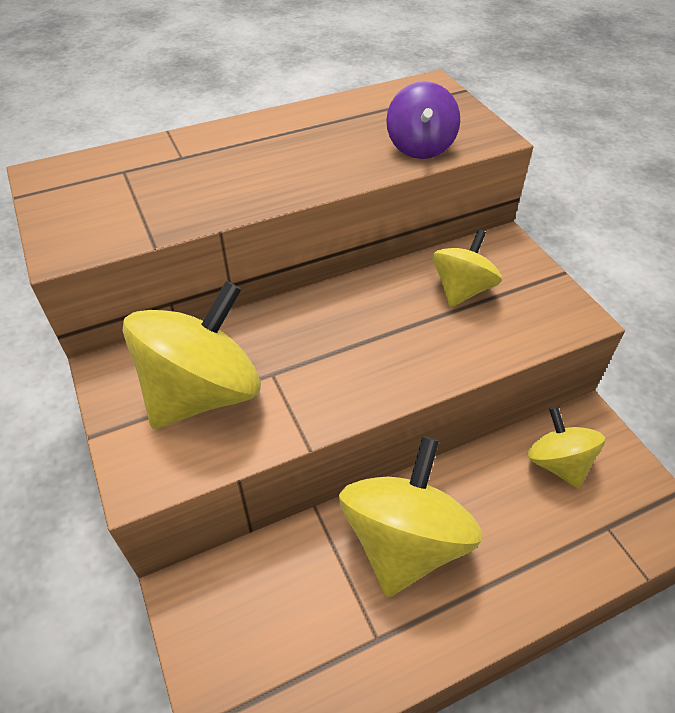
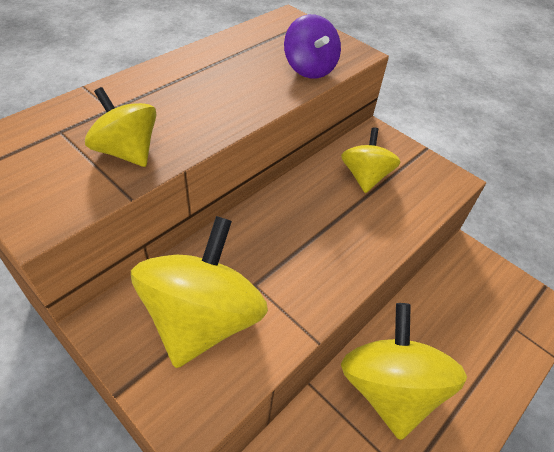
camera: 25 degrees left, 0 degrees up
yellow spinning top [528,406,605,489] -> yellow spinning top moved to [85,87,157,167]

